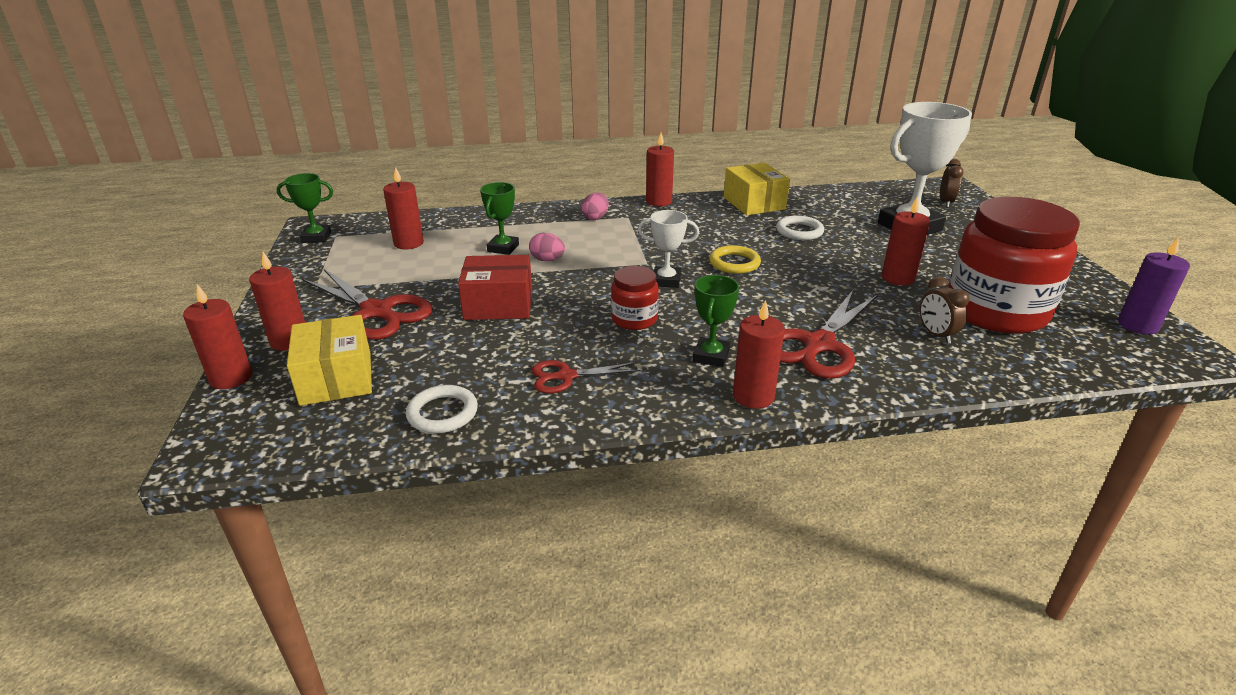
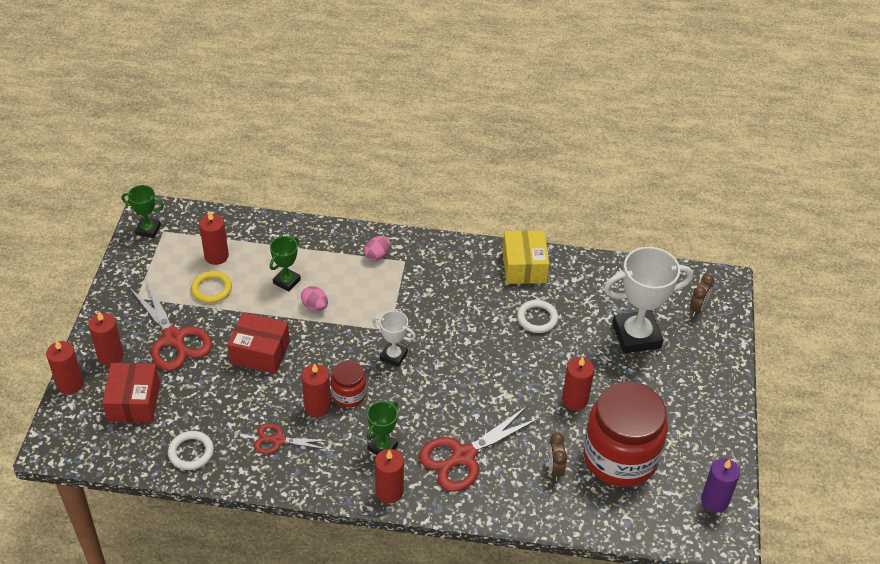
camera: 15 degrees right, 15 degrees up
yellow box [287,315,372,406] -> red box [102,363,160,423]
red candle [646,133,674,206] -> red candle moved to [302,363,331,417]
yellow ring [709,245,761,274] -> yellow ring moved to [191,271,232,303]

